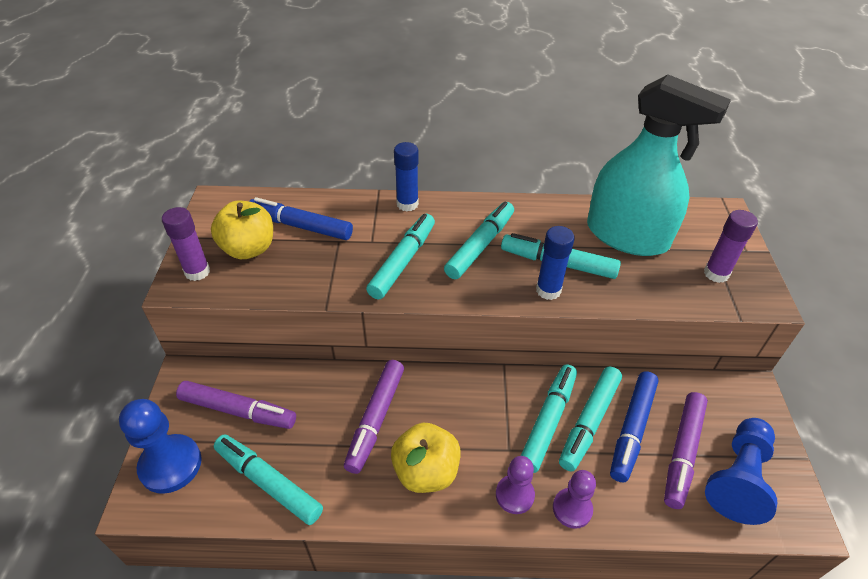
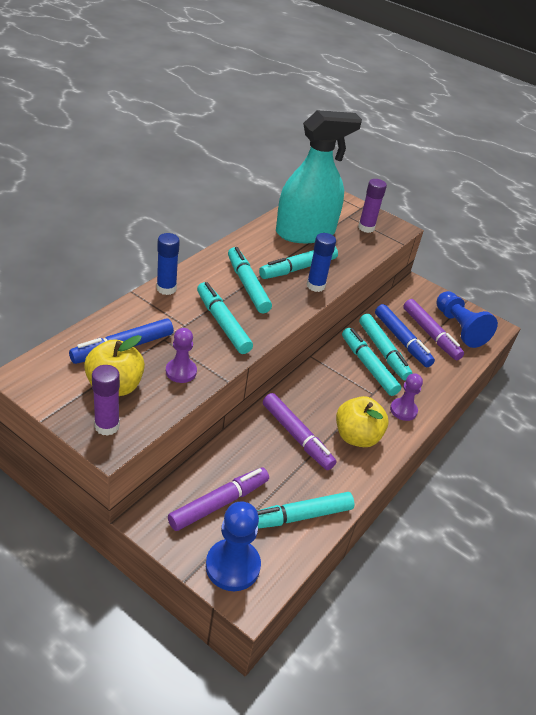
camera: 60 degrees left, 5 degrees down
purple pawn [553,470,596,529] -> purple pawn moved to [166,328,197,383]

